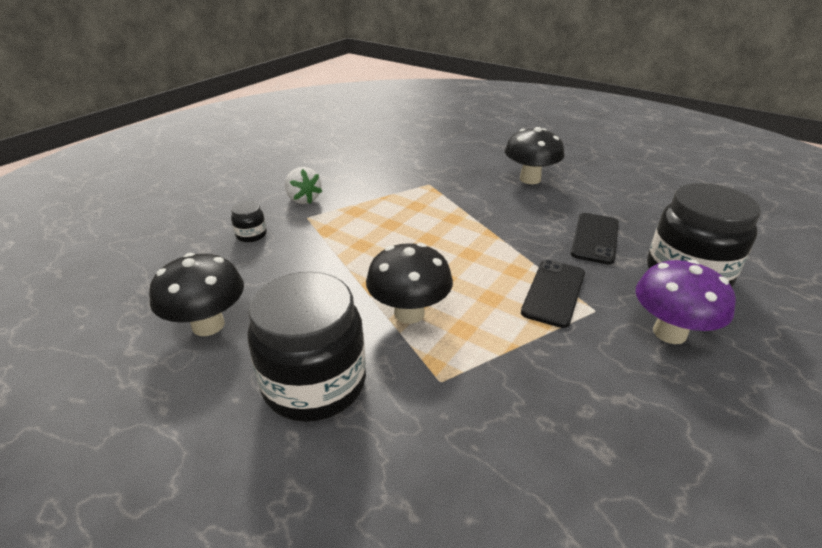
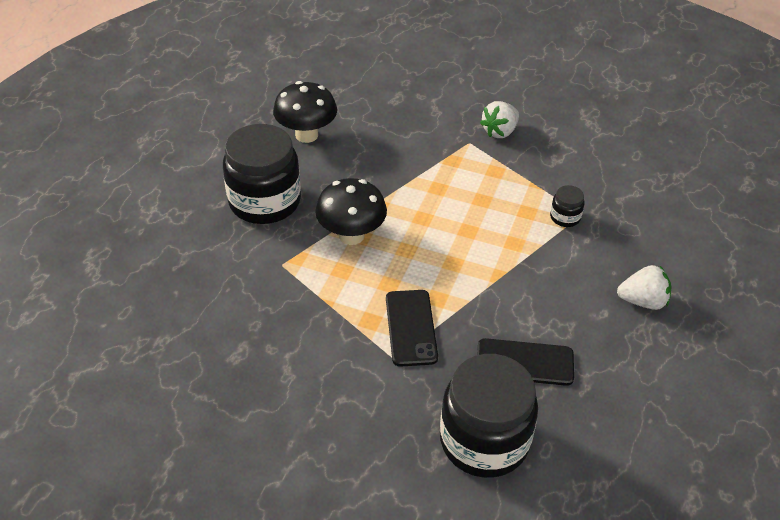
camera: 75 degrees right, 10 degrees up
black jar [231,201,267,242] -> black jar moved to [550,185,584,227]
black mushroom [505,127,564,184] -> white strawberry [617,265,671,310]
black phone [521,260,585,328] -> black phone turned 75 degrees clockwise [386,290,438,367]
purple mushroom [636,260,736,344] -> none

